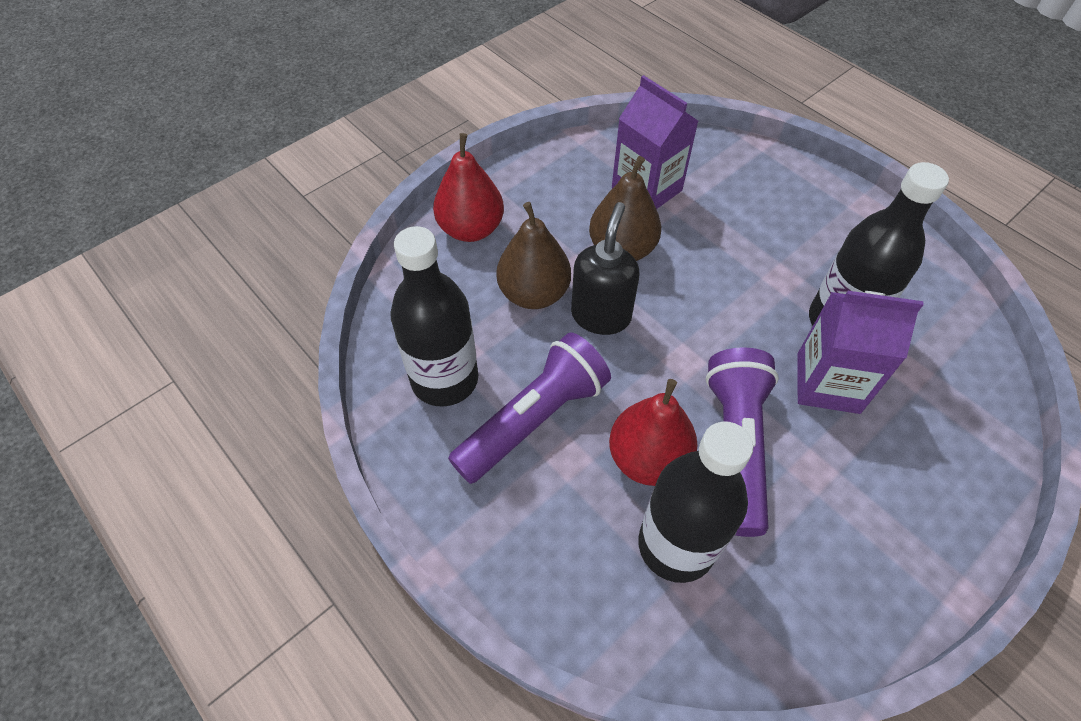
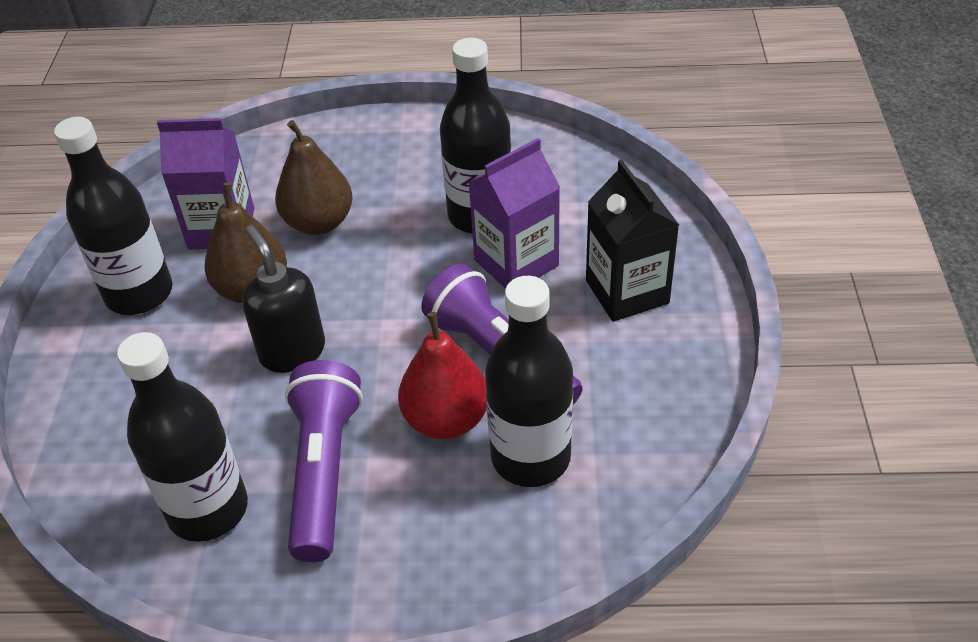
camera: 45 degrees left, 10 degrees down
red pear [433,133,504,242] -> none
brown pear [496,202,571,309] -> brown pear moved to [275,120,353,235]
none -> black bottle [54,117,173,315]
none -> black carton [586,160,679,322]

